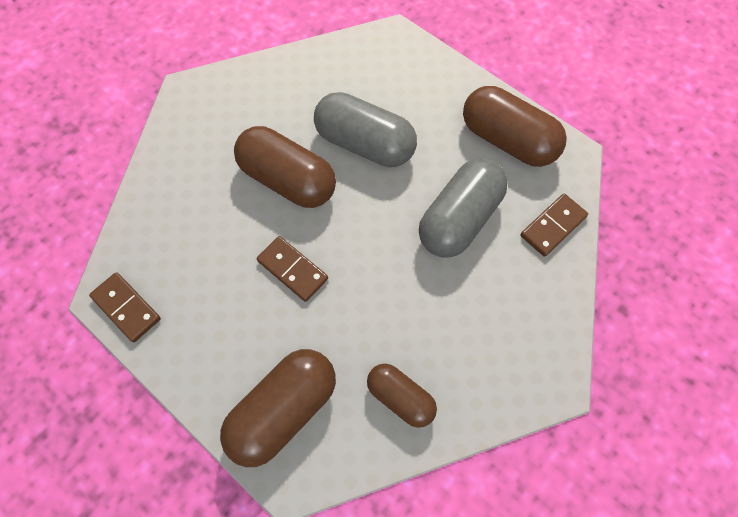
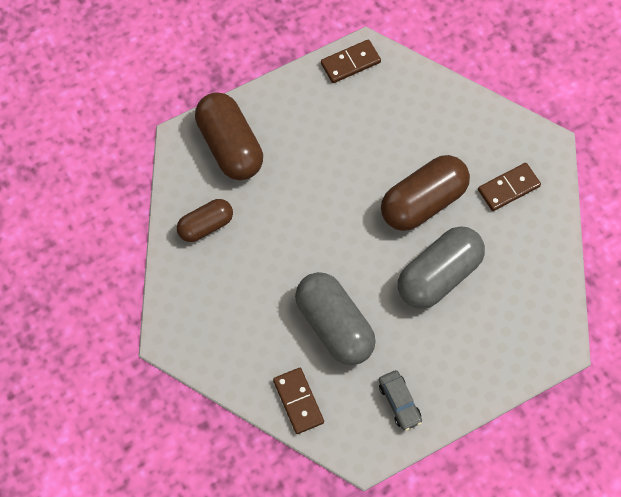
camera: 110 degrees right, 0 degrees up
brown domino [257,236,328,302] -> brown domino moved to [478,163,541,211]
brown capsule [463,86,567,167] -> grey car [379,370,422,431]

